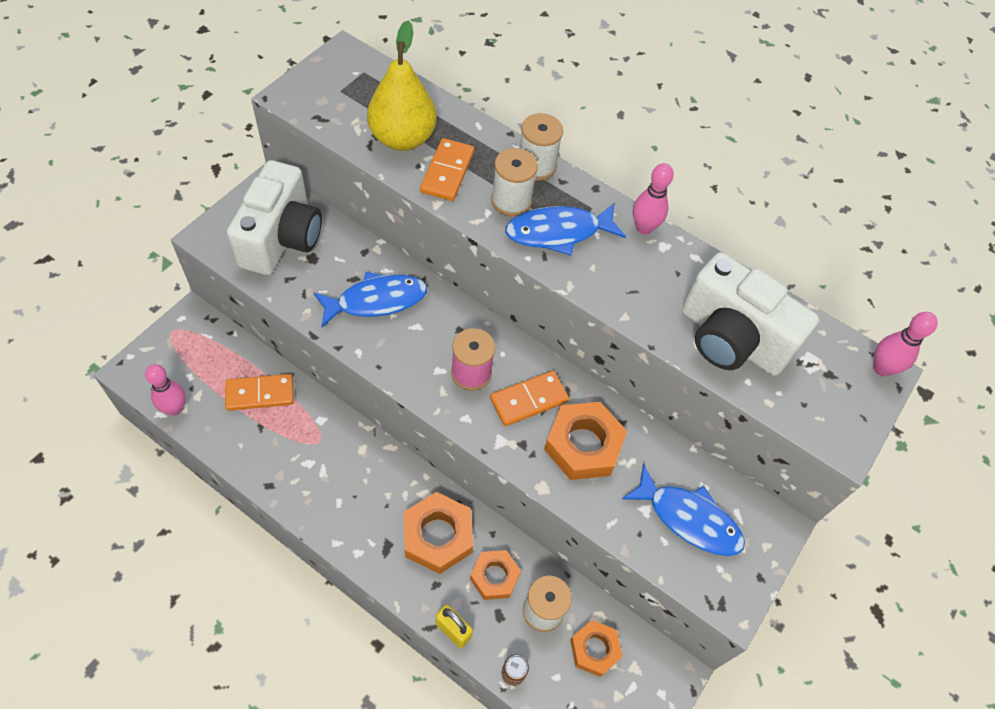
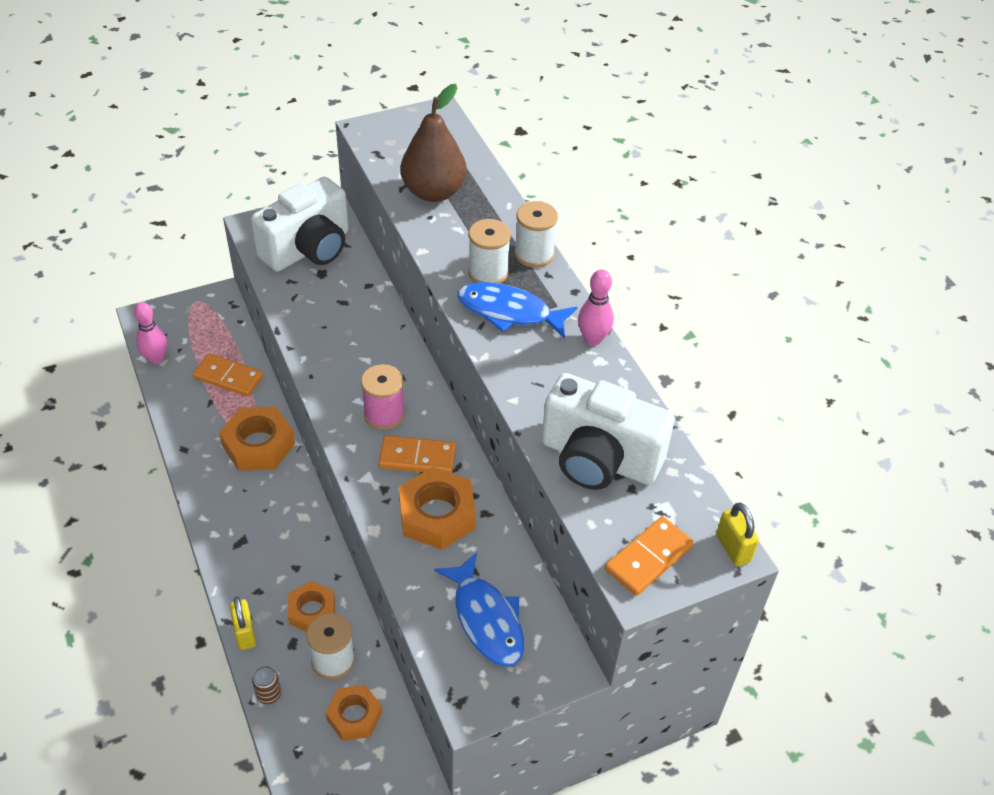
camera: 35 degrees right, 10 degrees down
blue fish [314,272,427,327] -> none
yellow pear [367,21,437,151] -> brown pear [400,84,467,202]
orange nut [404,492,473,574] -> orange nut moved to [219,406,295,471]
orange domino [420,138,474,201] -> orange domino moved to [605,516,694,596]
white camera [682,252,819,376] -> white camera turned 45 degrees counterclockwise [541,373,675,490]
pink bowling pin [873,312,938,376] -> yellow padlock [716,503,759,566]

